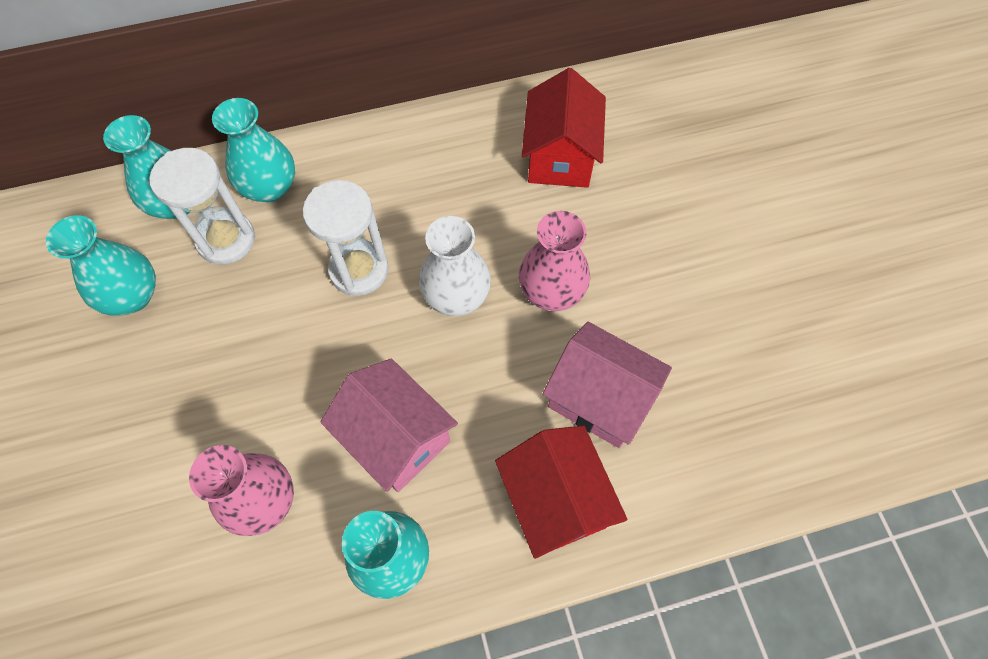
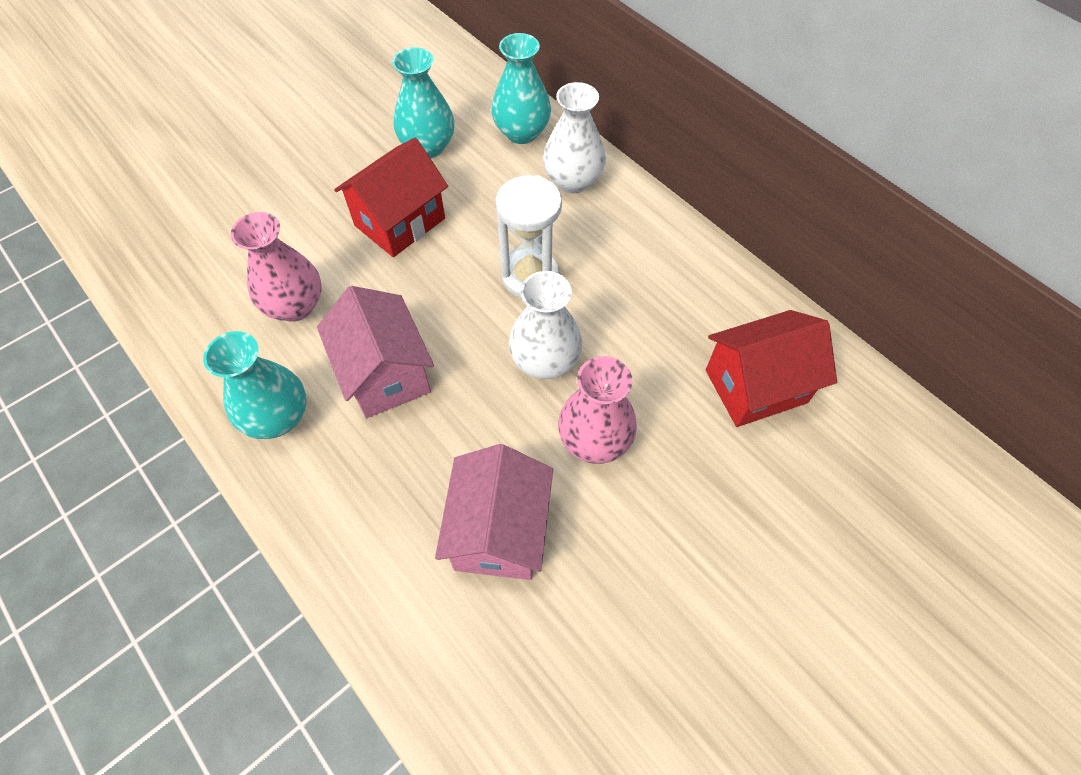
camera: 65 degrees right, 5 degrees down
white hourglass [149,148,255,264] -> none
turquoise vase [212,98,295,202] -> white vase [543,82,606,194]
pink house [321,359,458,492] -> pink house turned 45 degrees counterclockwise [317,286,434,418]
red house [495,425,627,559] -> red house moved to [334,138,448,257]

